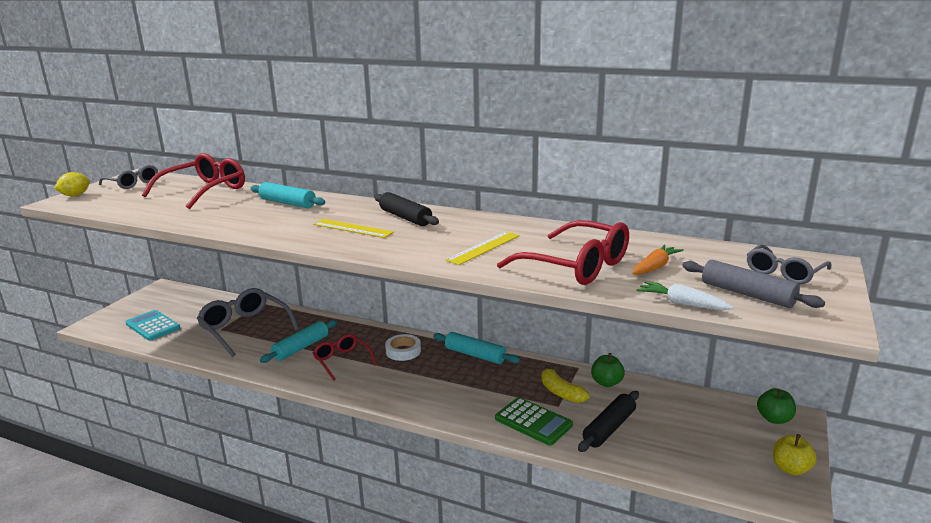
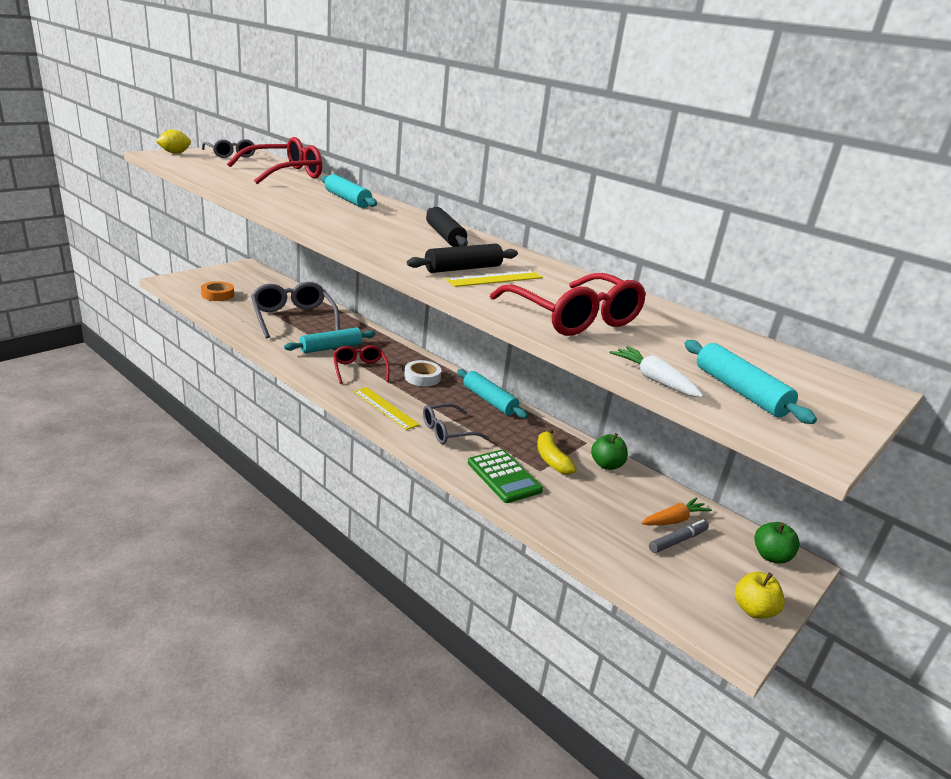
camera: 15 degrees right, 5 degrees up
turquoise calculator [126,310,180,341] -> orange tape [201,281,234,301]
yellow ruler [313,219,394,238] -> yellow ruler moved to [354,387,420,430]
black rolling pin [578,391,639,452] -> black rolling pin moved to [407,244,518,273]
orange carrot [632,245,684,275] -> orange carrot moved to [641,497,712,525]
grey rolling pin [682,260,825,308] -> turquoise rolling pin [684,340,817,424]
grey glasses [747,244,832,284] -> grey glasses moved to [423,403,489,444]
none -> grey marker [649,520,709,553]

